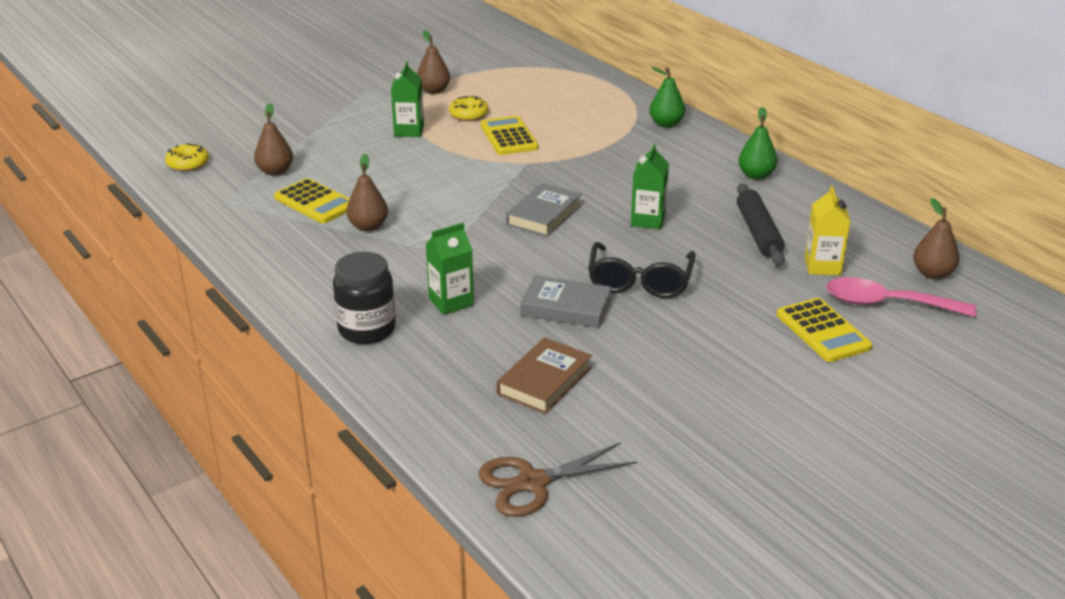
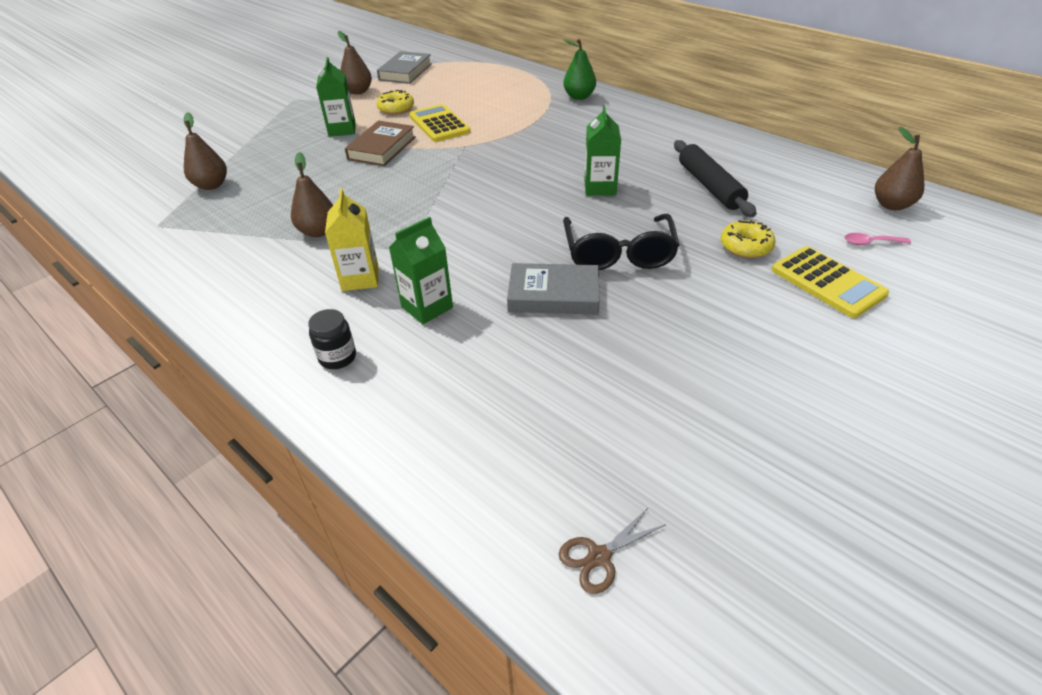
camera: 10 degrees left, 10 degrees up
yellow donut [165,143,209,171] -> yellow donut moved to [720,220,776,258]
yellow calculator [274,178,350,223] -> none
black jar [333,252,396,344] -> black jar [308,309,356,369], size x0.56
brown scissors [478,442,637,517] -> brown scissors [559,507,666,594], size x0.55
brown book [497,337,592,414] -> brown book moved to [345,121,416,166]
grey book [506,183,582,237] -> grey book moved to [377,51,432,84]
green pear [738,107,777,180] -> none
yellow carton [805,186,851,275] -> yellow carton moved to [325,188,378,291]
pink spoon [826,277,977,317] -> pink spoon [844,233,911,245], size x0.44

